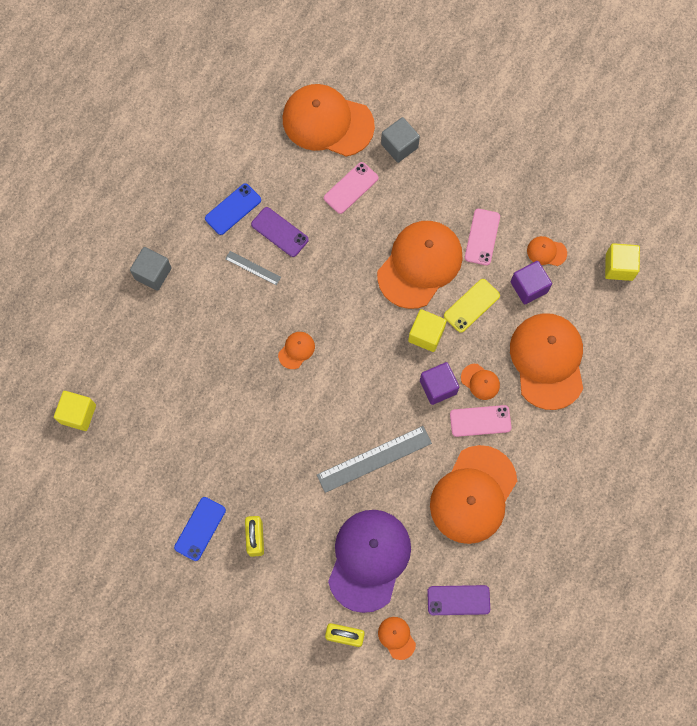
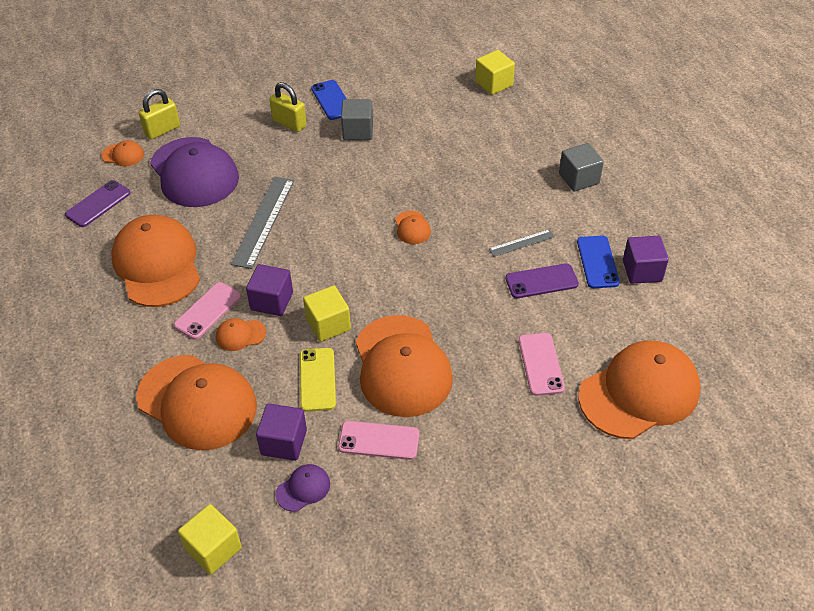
camera: 130 degrees right, 25 degrees down
grey cube [381,117,420,163] -> grey cube moved to [341,99,373,140]
pink phone [465,209,500,265] -> pink phone turned 45 degrees counterclockwise [338,421,419,460]
orange cap [527,236,567,266] -> purple cap [276,464,330,512]
none -> purple cube [623,235,669,284]

